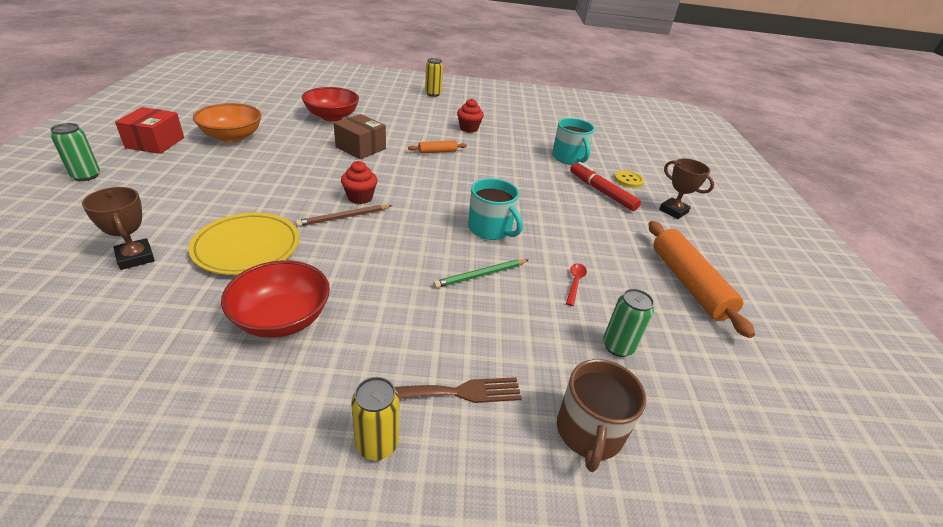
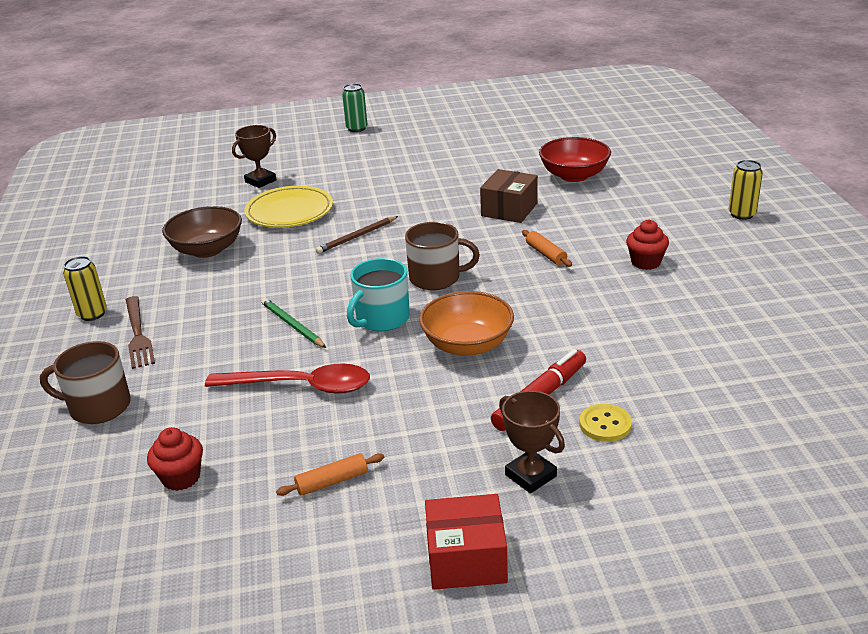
camera: 85 degrees right, 5 degrees down
red box [115,107,184,154] -> red box moved to [425,494,508,590]
orange bowl [193,103,262,143] -> orange bowl moved to [419,291,514,356]
red bowl [221,260,330,338] -> brown bowl [162,206,242,258]
brown pencil [295,205,392,227] -> brown pencil turned 90 degrees counterclockwise [316,216,398,254]
red cupcake [341,161,377,204] -> red cupcake moved to [147,427,203,491]
turquoise mug [552,118,595,165] -> none
red spoon [566,263,587,306] -> red spoon [205,364,370,394], size x2.23
green can [603,289,654,357] -> none
orange rolling pin [649,221,755,338] -> orange rolling pin [276,453,384,496], size x0.48
brown trophy [659,158,714,219] -> brown trophy turned 75 degrees counterclockwise [499,391,565,494]
none -> brown mug [405,222,480,290]

